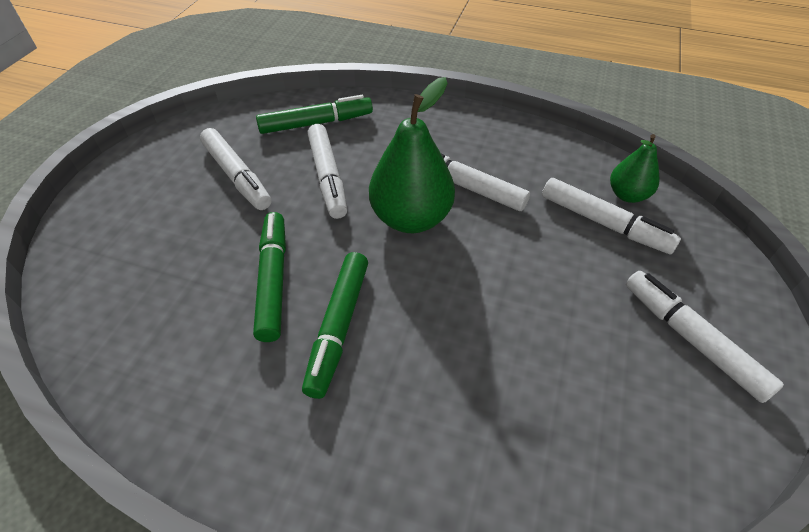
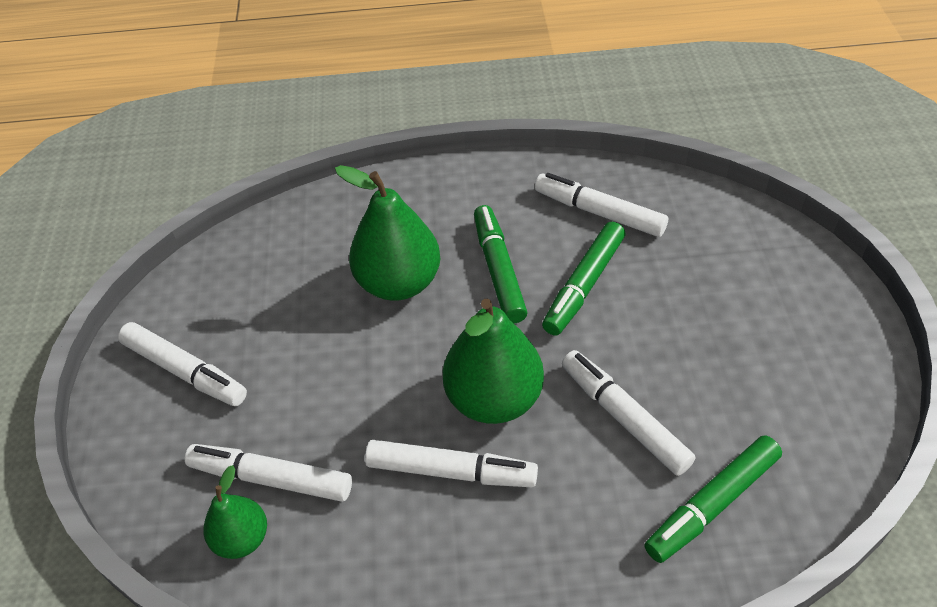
camera: 160 degrees right, 0 degrees up
white marker [200,128,271,210] -> white marker moved to [535,173,668,237]
green marker [253,212,286,342] -> green marker turned 60 degrees clockwise [542,222,625,335]
none -> green pear [335,165,440,301]

